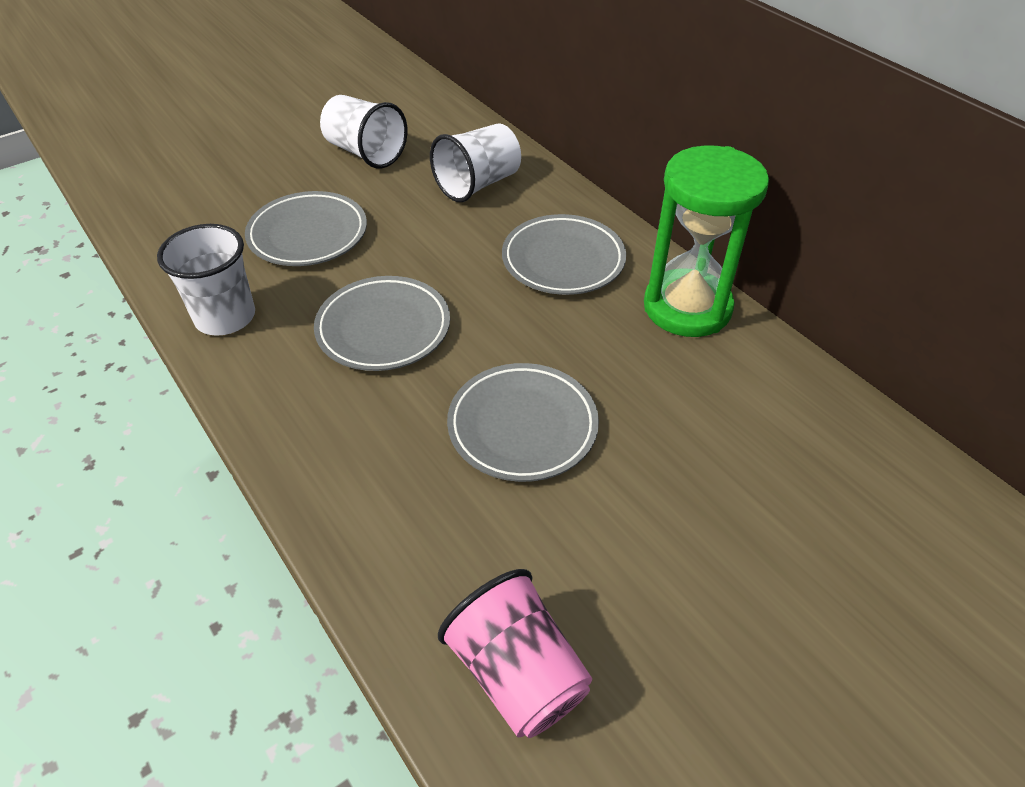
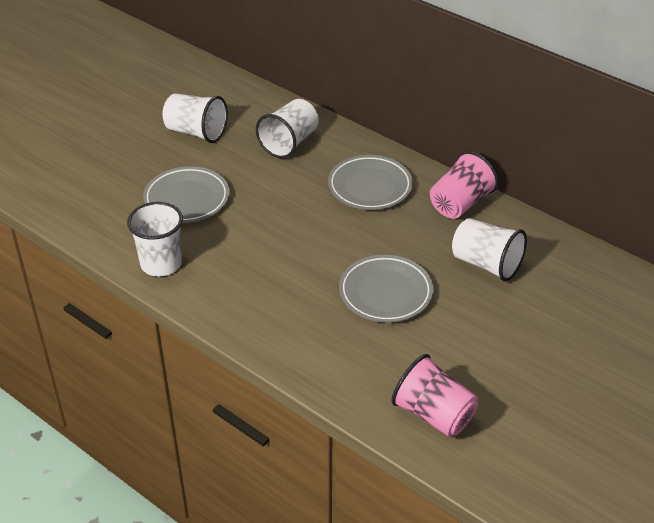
camera: 15 degrees left, 5 degrees down
grey plate [314,276,450,371] -> none
green hourglass [644,145,769,337] -> pink cup [430,151,498,219]
none -> white cup [452,218,527,282]

